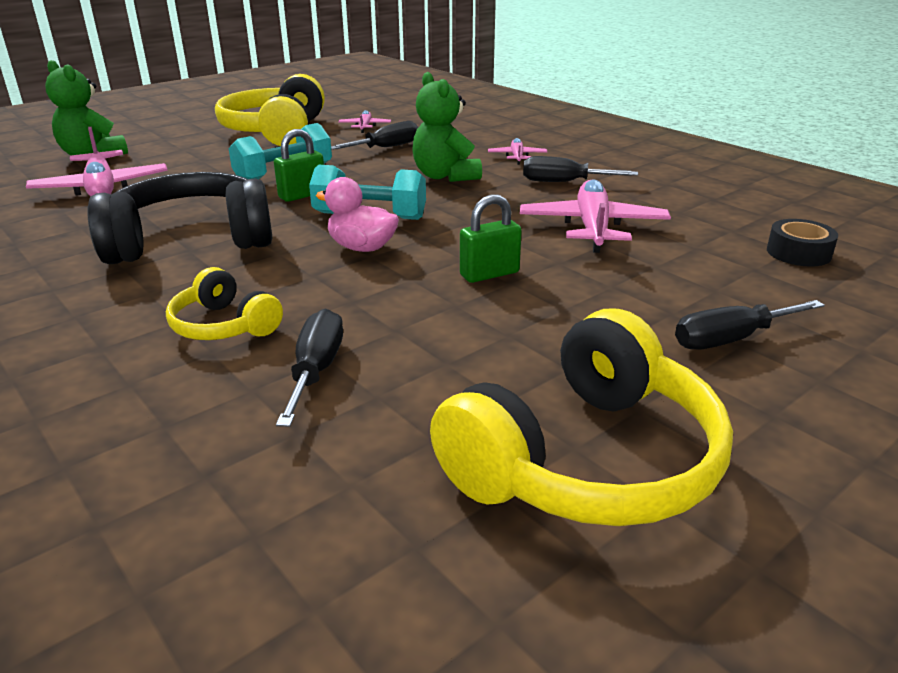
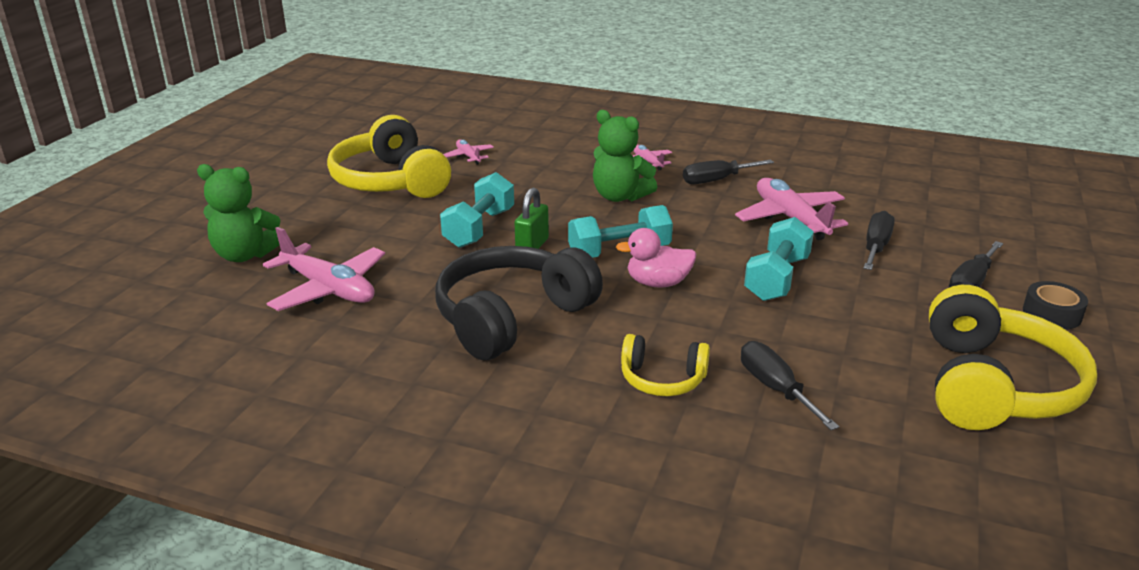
camera: 30 degrees left, 0 degrees up
black screwdriver [331,121,418,150] -> black screwdriver moved to [864,211,895,270]
green padlock [460,194,522,283] -> turquoise dumbbell [744,217,814,301]
black tape [767,219,838,267] -> black tape moved to [1023,281,1088,329]

